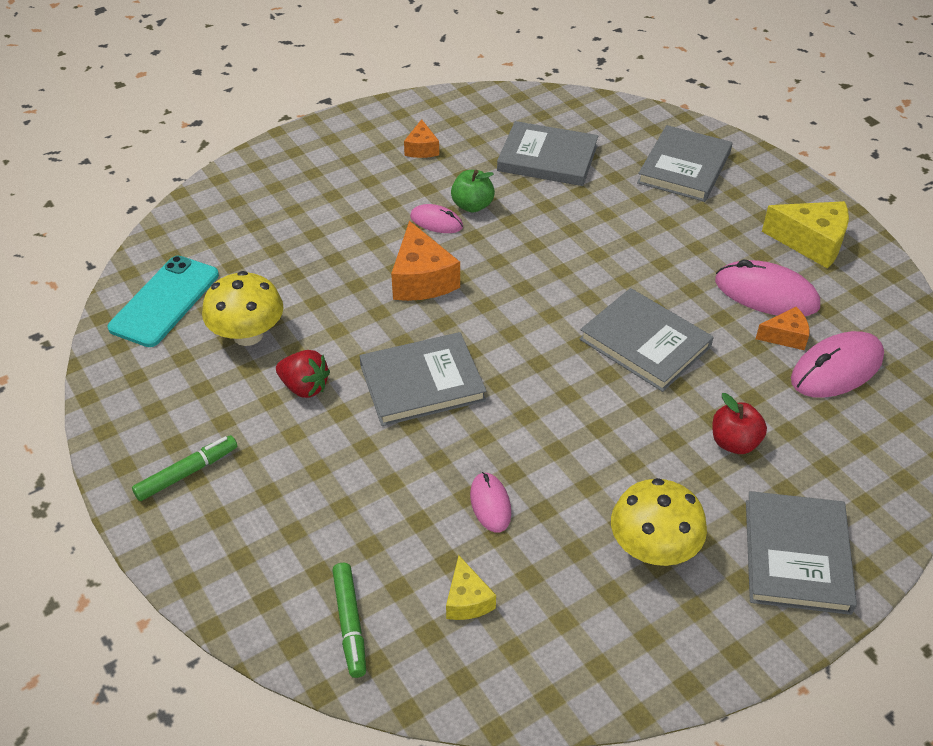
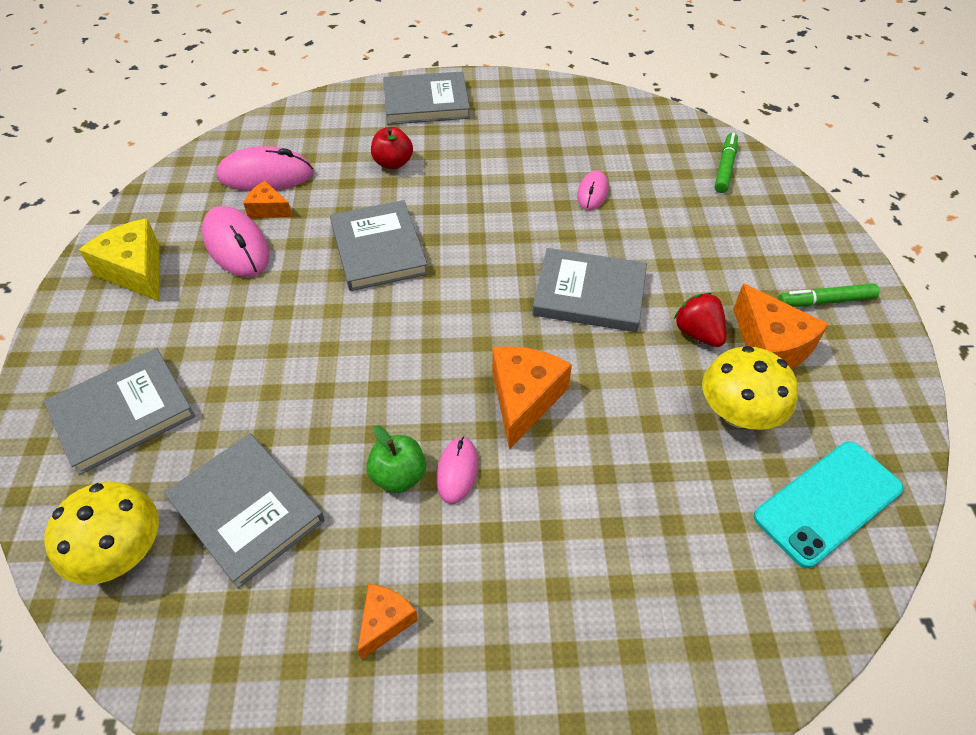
camera: 150 degrees left, 5 degrees up
pink mouse [410,204,463,233] -> pink mouse turned 45 degrees clockwise [436,437,478,504]
yellow cheese [446,555,496,620] -> none
yellow mushroom [611,478,707,566] -> yellow mushroom moved to [44,481,159,585]
grey book [746,491,857,615] -> grey book turned 45 degrees clockwise [383,71,470,125]
none -> orange cheese [733,283,828,369]

